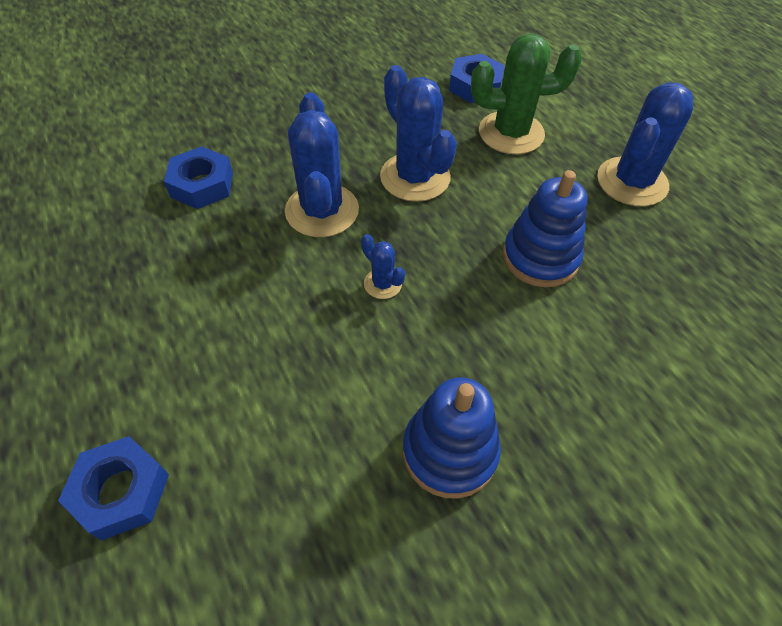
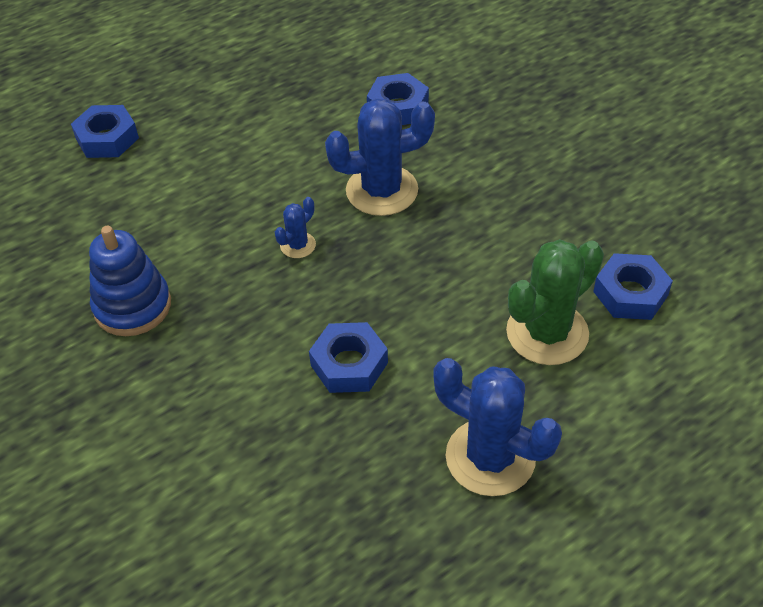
camera: 85 degrees right, 5 degrees down
blue cactus [380,65,457,202] -> none
green cactus [471,33,582,154] -> green cactus turned 60 degrees clockwise [506,239,604,365]
blue stacking toy [503,170,587,287] -> blue nut [309,322,388,393]

